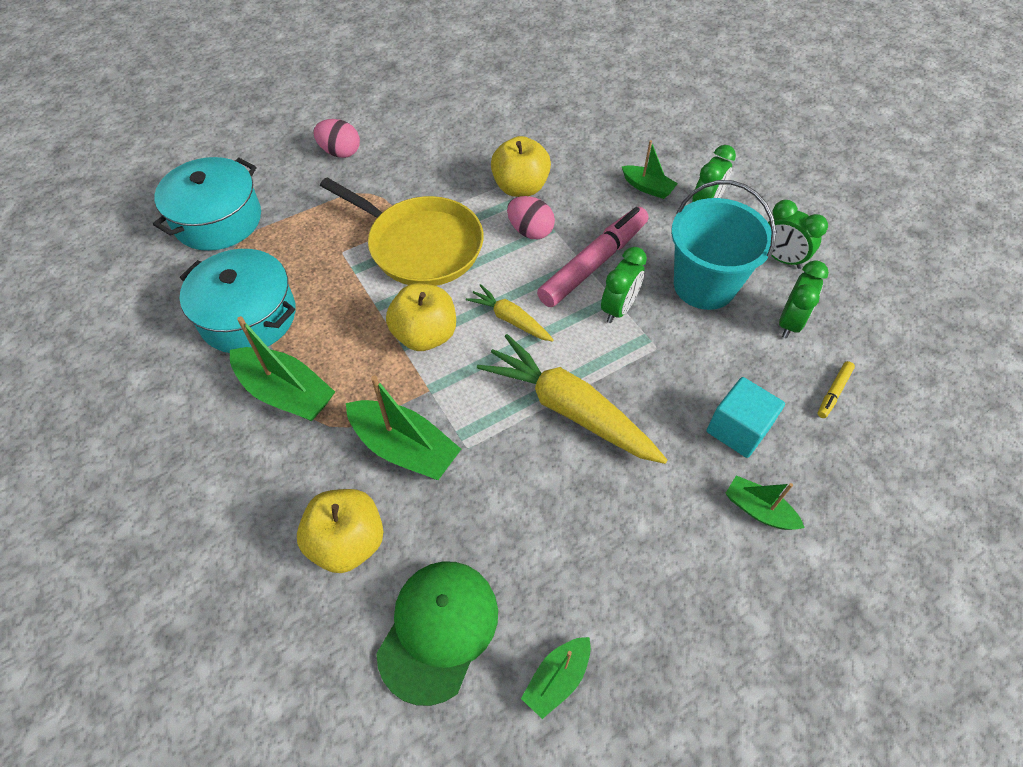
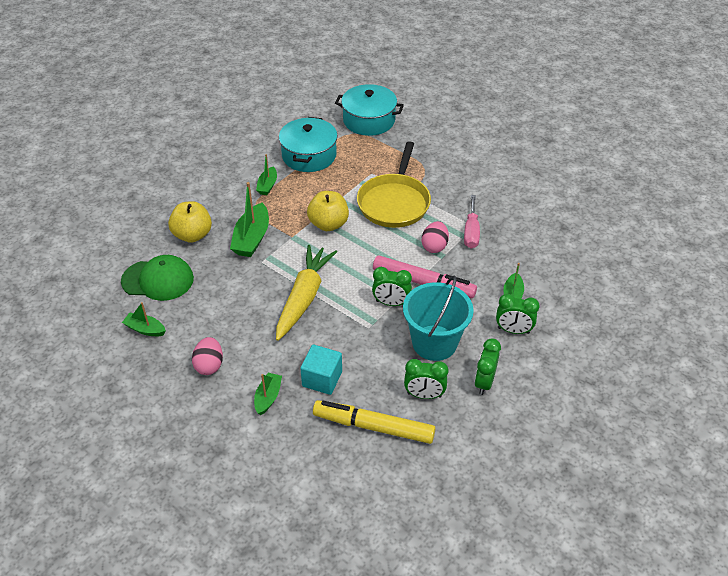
camera: 70 degrees right, 10 degrees down
green boat [230,316,335,421] -> green boat [256,154,277,195], size x0.59
pink egg [314,119,360,158] -> pink egg moved to [192,337,223,375]
yellow carrot [466,284,554,342] -> none
yellow apple [491,136,551,197] -> pink screwdriver [464,195,480,248]
yellow marker [818,361,855,418] -> yellow marker [313,400,436,444], size x2.35

